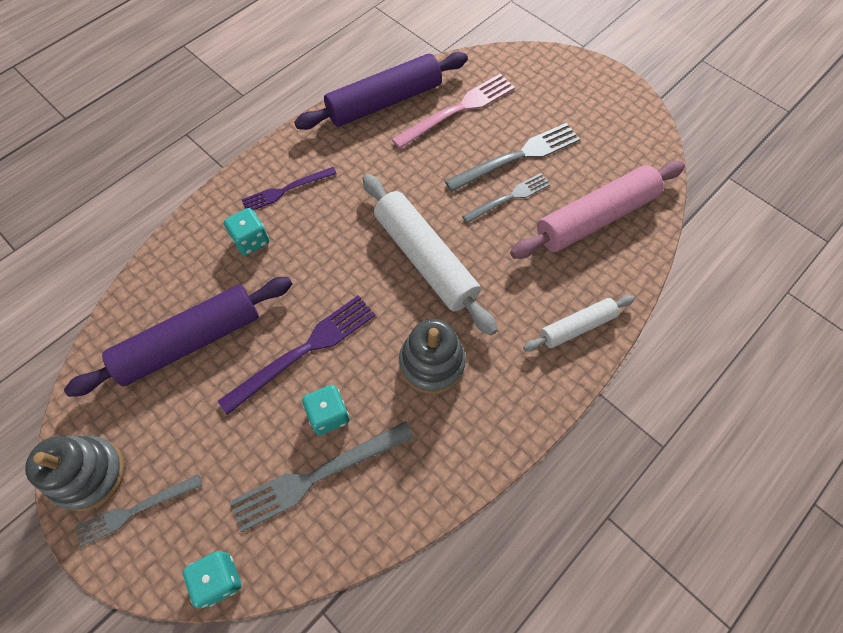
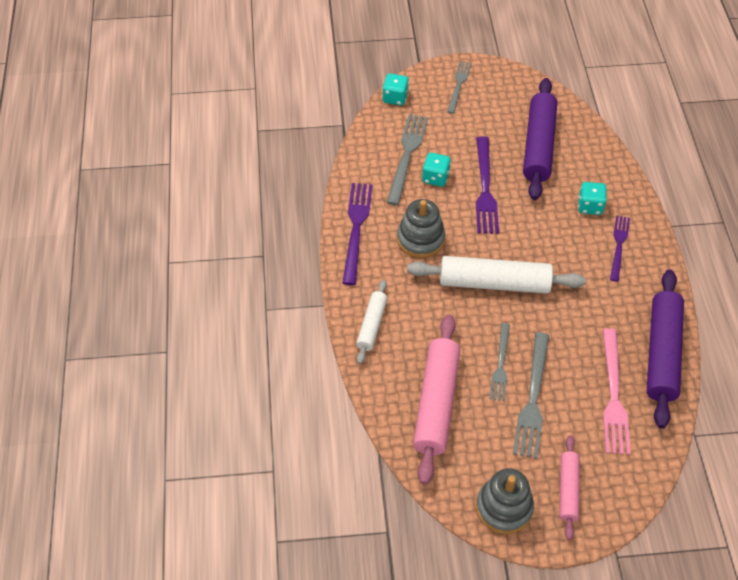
camera: 130 degrees right, 10 degrees down
grey stacking toy [25,436,125,511] -> grey stacking toy moved to [476,468,534,534]
none -> purple fork [342,183,373,285]
none -> pink rolling pin [560,435,580,540]

